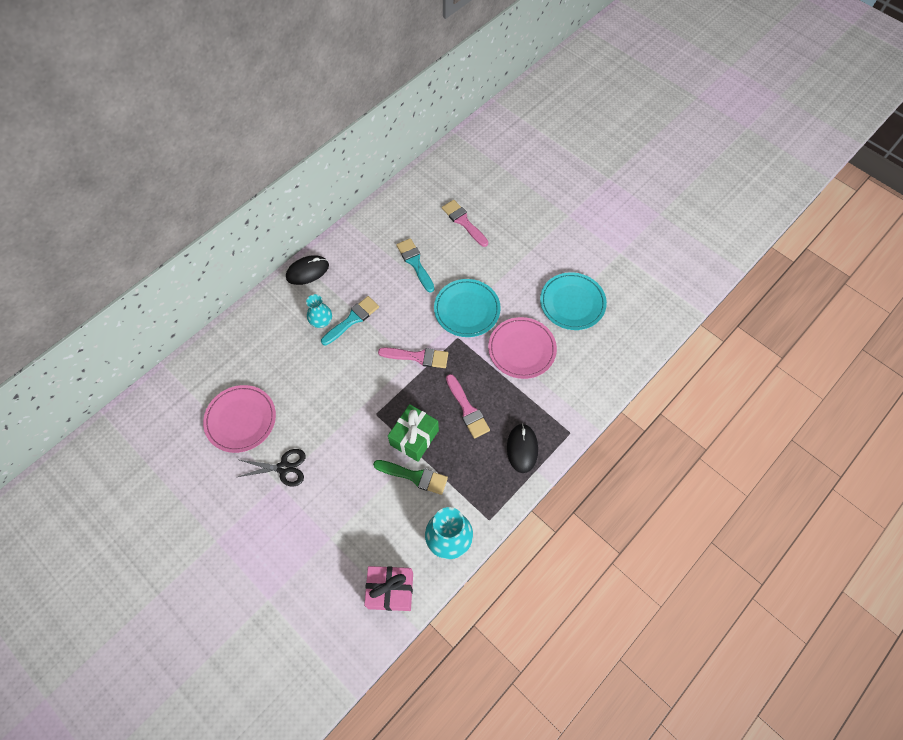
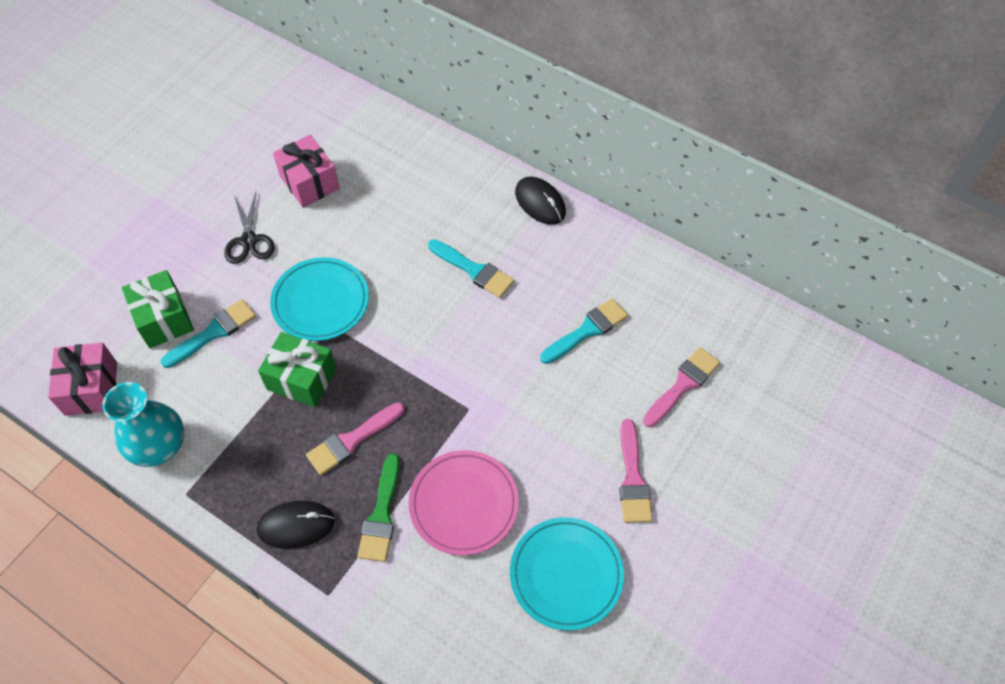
camera: 80 degrees right, 5 degrees down
pink plate [203,385,276,453] -> pink gift [273,135,340,208]
turquoise vase [306,294,332,328] -> none
green brush [373,460,448,495] -> green brush moved to [357,454,400,562]
pink brush [378,347,448,368] -> pink brush moved to [620,419,652,523]
turquoise plate [434,279,501,337] -> turquoise plate moved to [270,257,369,341]
none -> green gift [122,270,194,348]
none -> turquoise brush [160,299,256,368]

